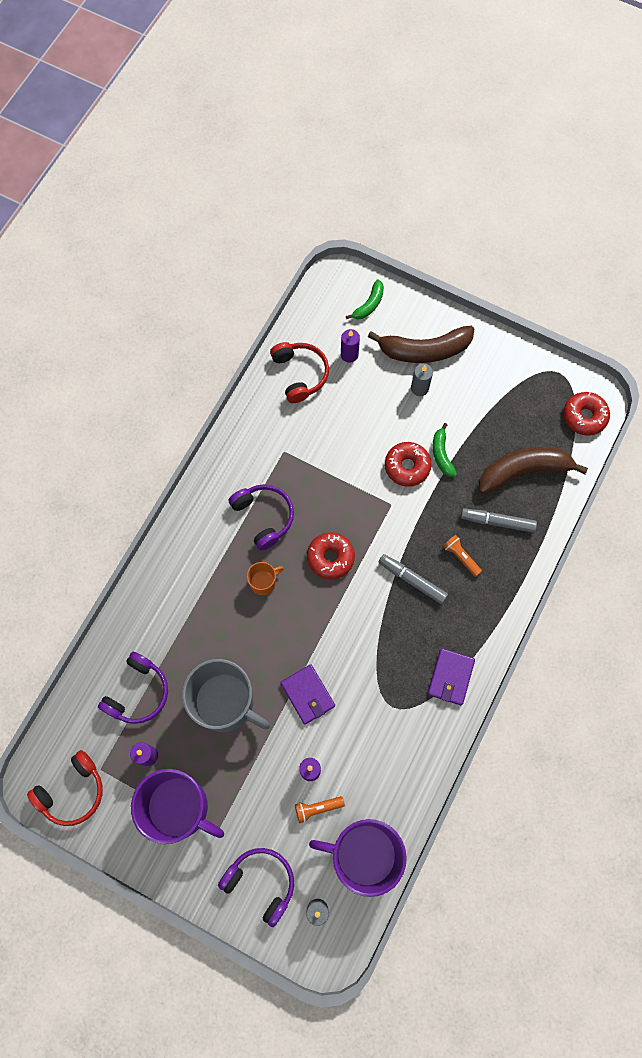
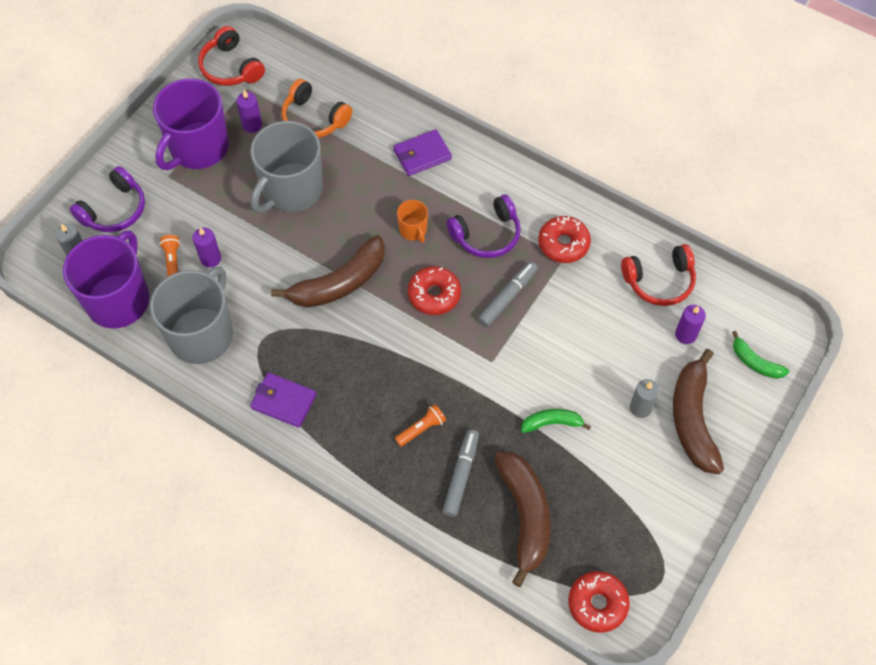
camera: 95 degrees right, 10 degrees down
purple headphones [98,652,168,724] -> orange headphones [282,79,352,138]
purple wallet [280,664,335,725] -> purple wallet moved to [393,129,452,176]
grey marker [379,554,448,604] -> grey marker moved to [478,262,538,327]
red donut [385,442,432,487] -> red donut moved to [538,216,591,263]
none -> grey mug [150,266,233,364]
none -> brown banana [271,235,385,308]

